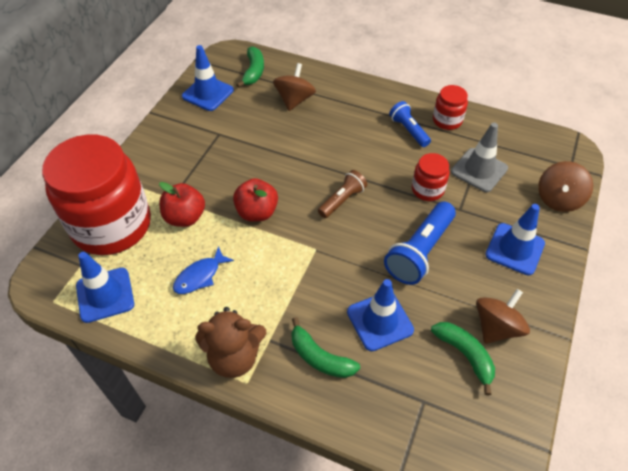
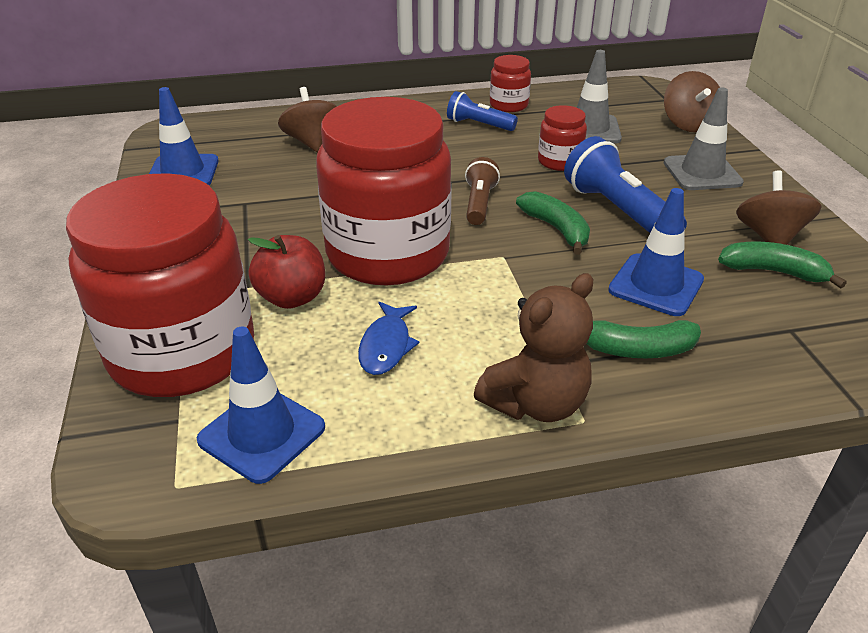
camera: 35 degrees left, 15 degrees down
red apple [233,178,278,222] -> red jar [316,97,452,285]
green banana [236,46,264,88] -> green banana moved to [516,191,590,255]
blue flashlight [384,202,456,285] -> blue flashlight turned 150 degrees clockwise [564,136,687,233]
blue traffic cone [485,204,545,275] -> grey traffic cone [664,87,744,190]

